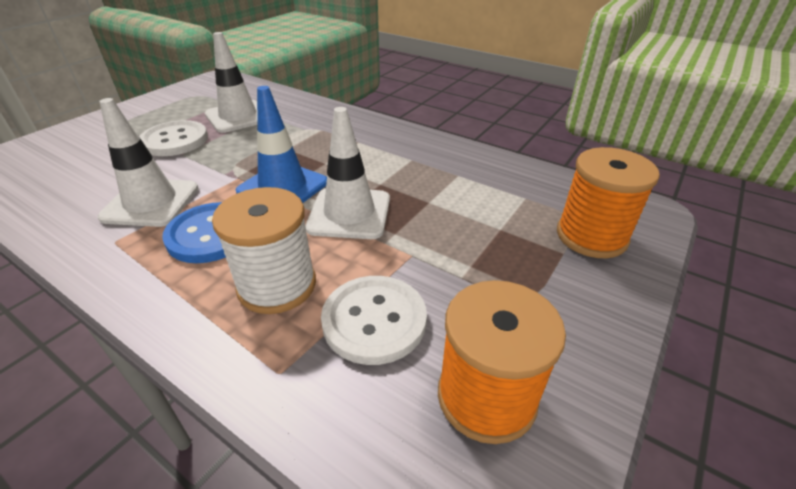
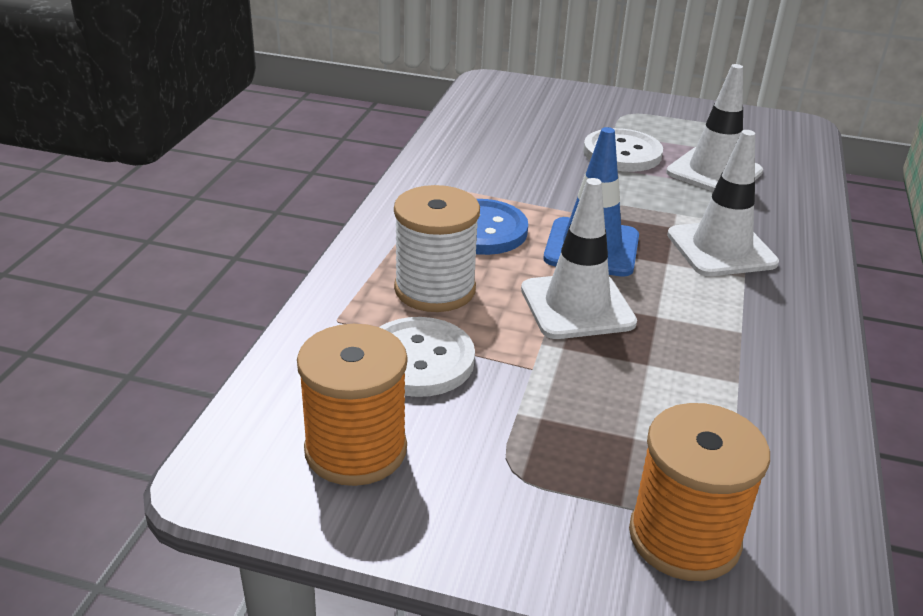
camera: 70 degrees right, 5 degrees down
white traffic cone [98,98,199,227] -> white traffic cone moved to [667,130,779,276]

